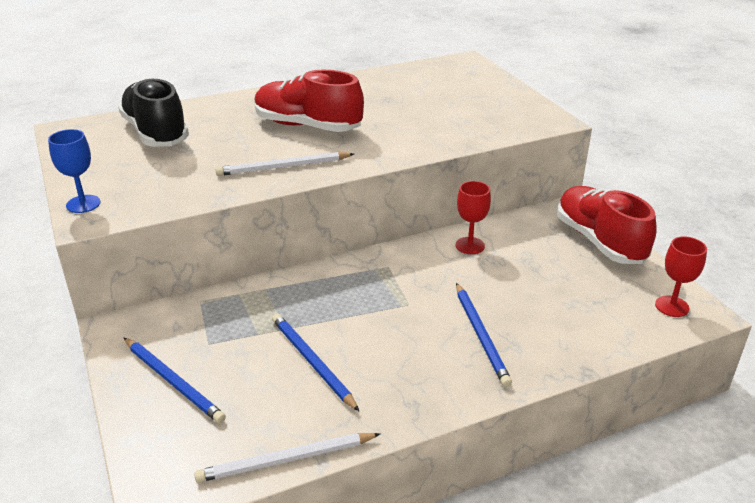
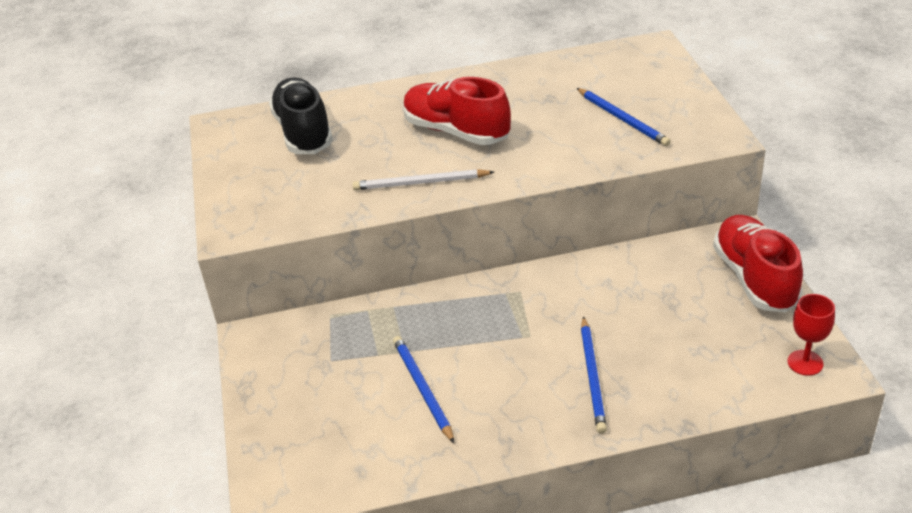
camera: 15 degrees right, 5 degrees up
blue goblet [48,129,101,213] -> none
blue pencil [124,338,226,423] -> blue pencil moved to [577,88,671,146]
white pencil [194,433,380,483] -> none
red goblet [456,181,491,254] -> none

